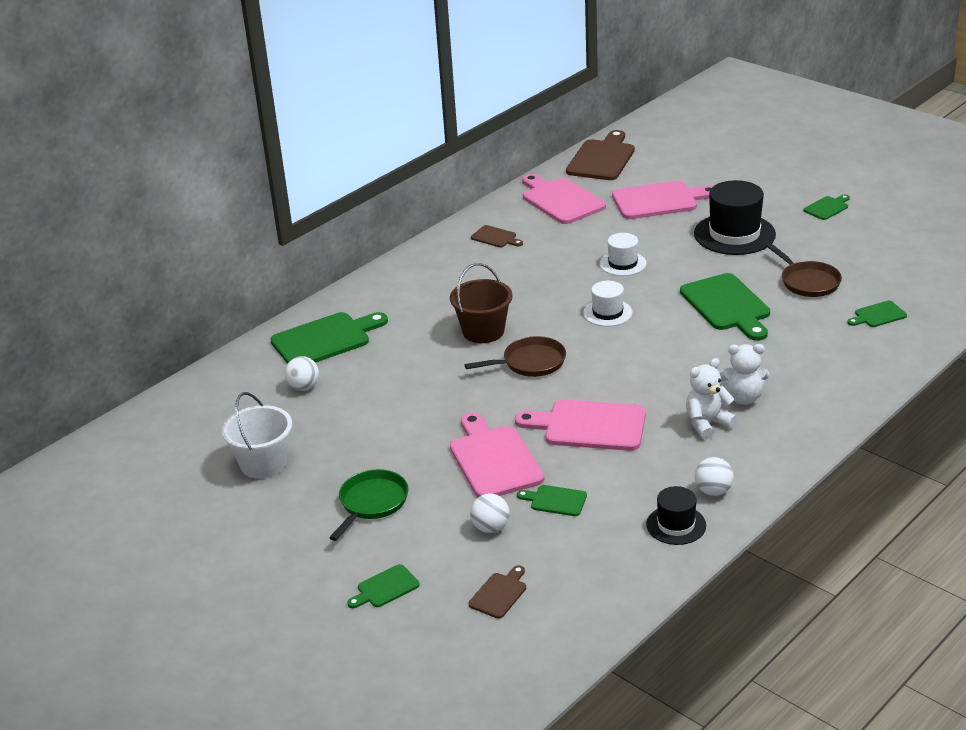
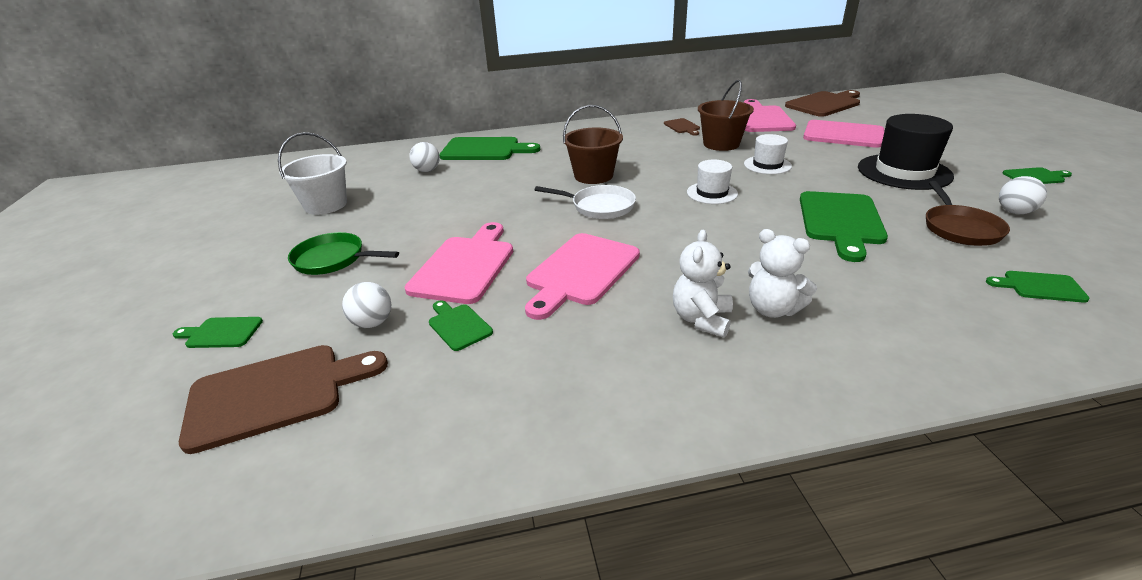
camera: 35 degrees right, 0 degrees up
green pan [329,469,409,541] -> green pan turned 135 degrees counterclockwise [288,232,399,275]
brown pan [465,336,566,377] -> white pan [535,185,636,219]
brown cutting board [469,565,526,619] -> brown cutting board [179,345,388,454], size x2.00
pink cutting board [515,399,646,451] -> pink cutting board turned 105 degrees counterclockwise [525,233,640,320]
black hat [646,486,706,545] -> none
white teddy bear [686,358,737,440] -> white teddy bear turned 75 degrees counterclockwise [673,229,733,338]
white ball [695,457,734,496] -> white ball moved to [999,176,1047,214]
none -> brown bucket [698,80,754,151]

